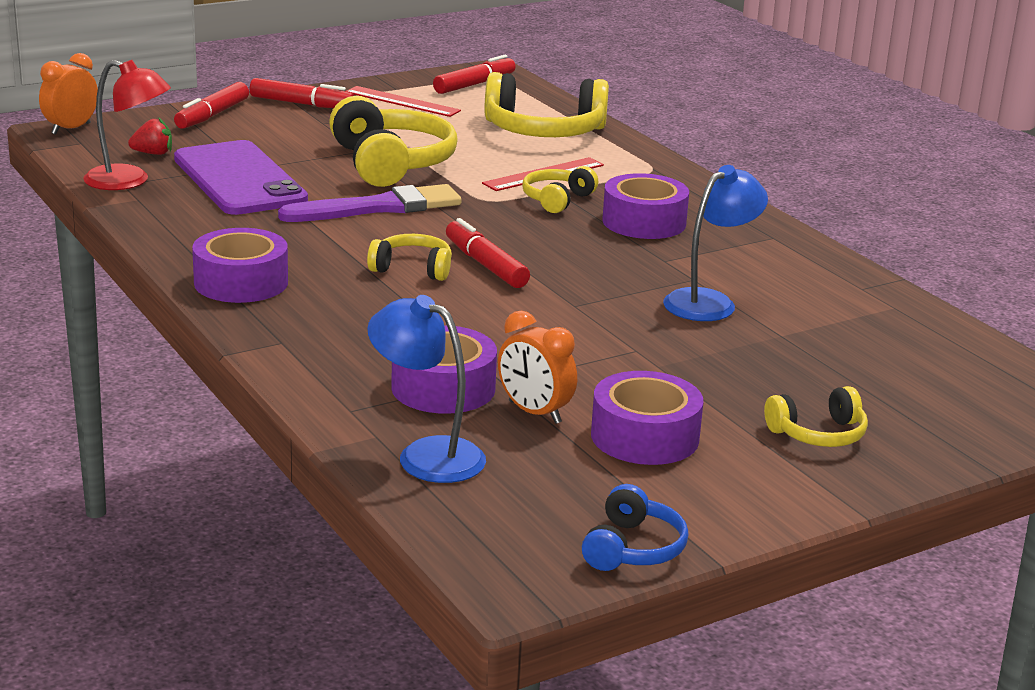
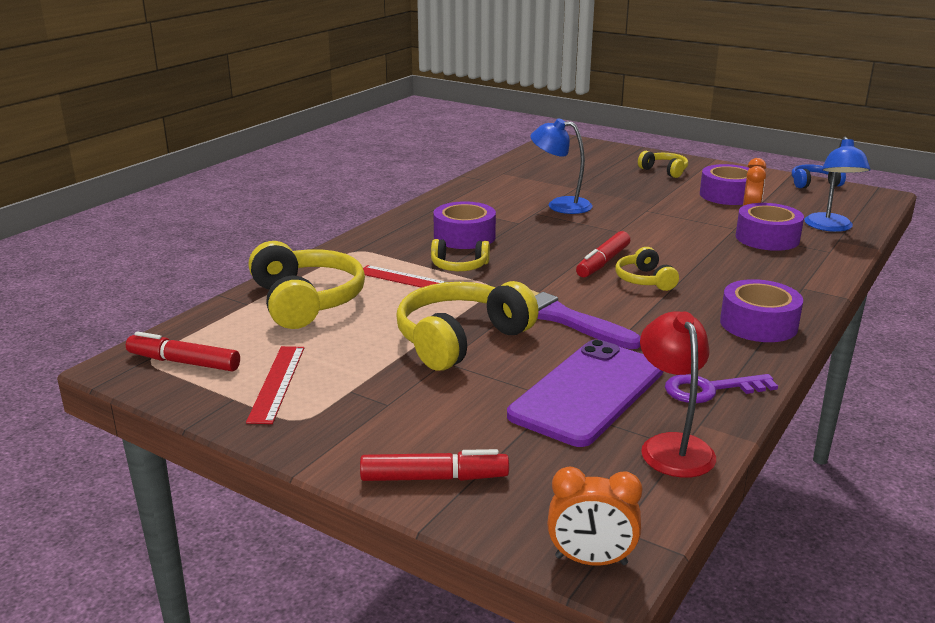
camera: 115 degrees left, 0 degrees up
red strawberry [128,117,172,155] -> none
red marker [250,78,354,108] -> none
none -> purple key [665,374,778,403]

